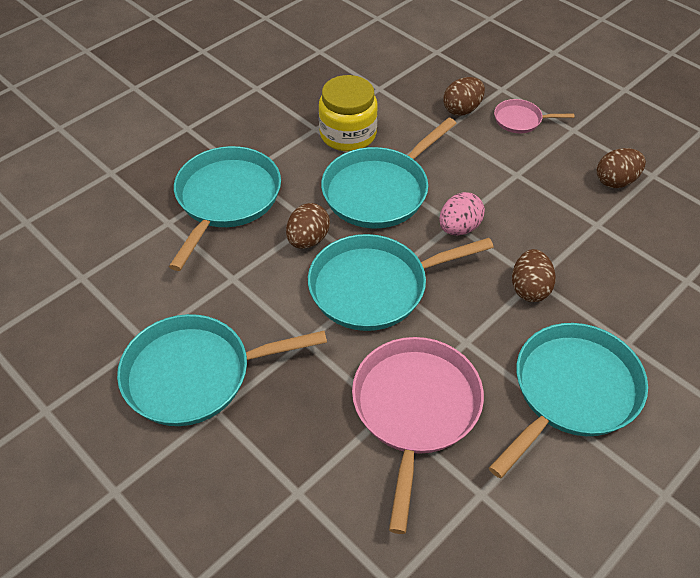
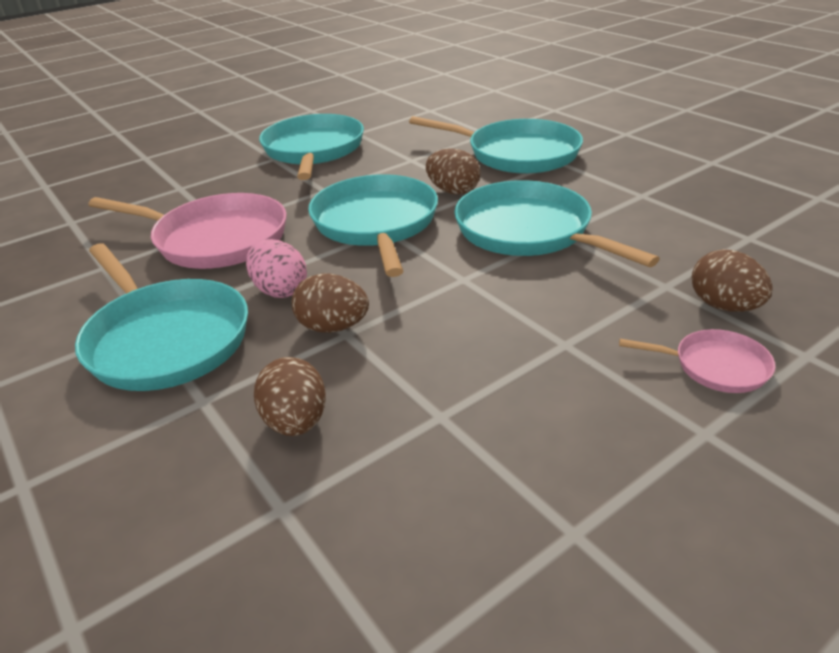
camera: 100 degrees right, 15 degrees down
yellow jar [319,75,378,151] -> none
pink egg [439,192,485,235] -> pink egg moved to [246,239,307,298]
pink pan [494,99,574,133] -> pink pan turned 90 degrees clockwise [619,329,776,393]
brown egg [597,148,646,188] -> brown egg moved to [254,357,326,436]

